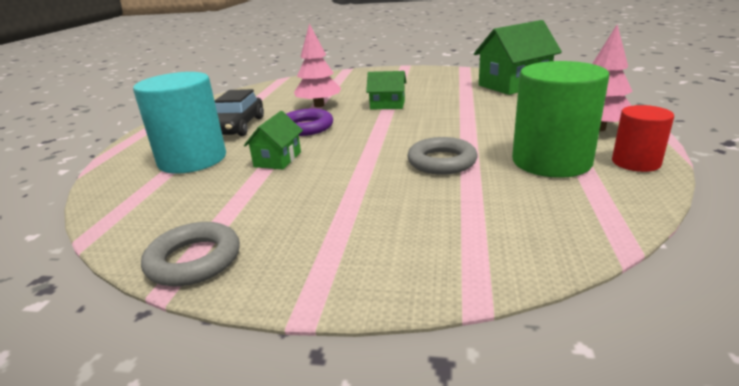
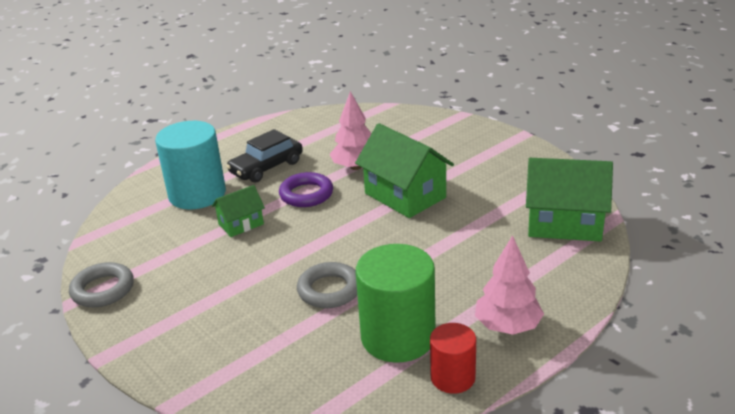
camera: 40 degrees right, 5 degrees up
green house [366,71,407,109] -> green house [355,123,454,218], size x1.83

